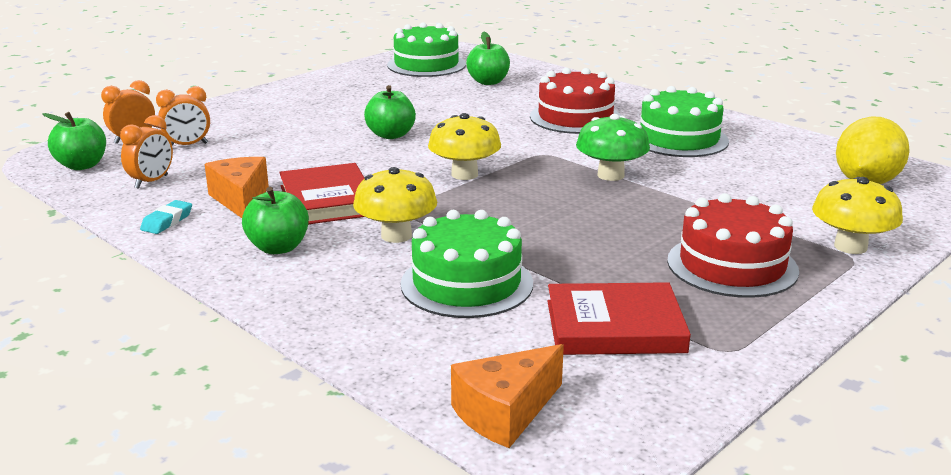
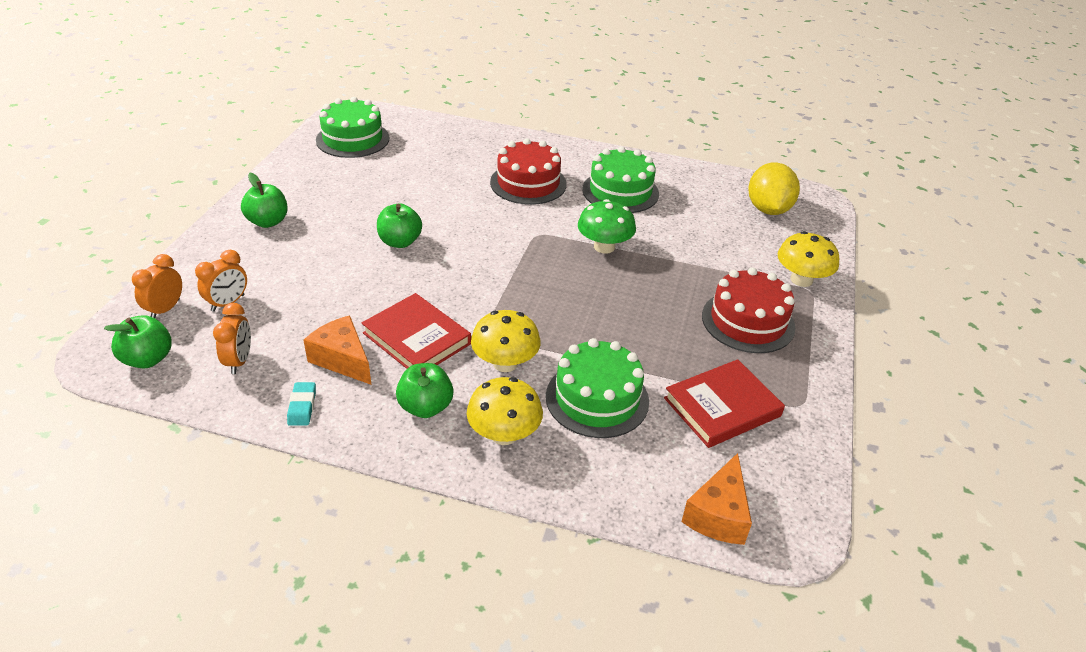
camera: 30 degrees left, 15 degrees up
yellow mushroom [428,113,501,180] -> yellow mushroom moved to [467,377,543,445]
green apple [466,32,510,85] -> green apple moved to [241,173,288,228]

